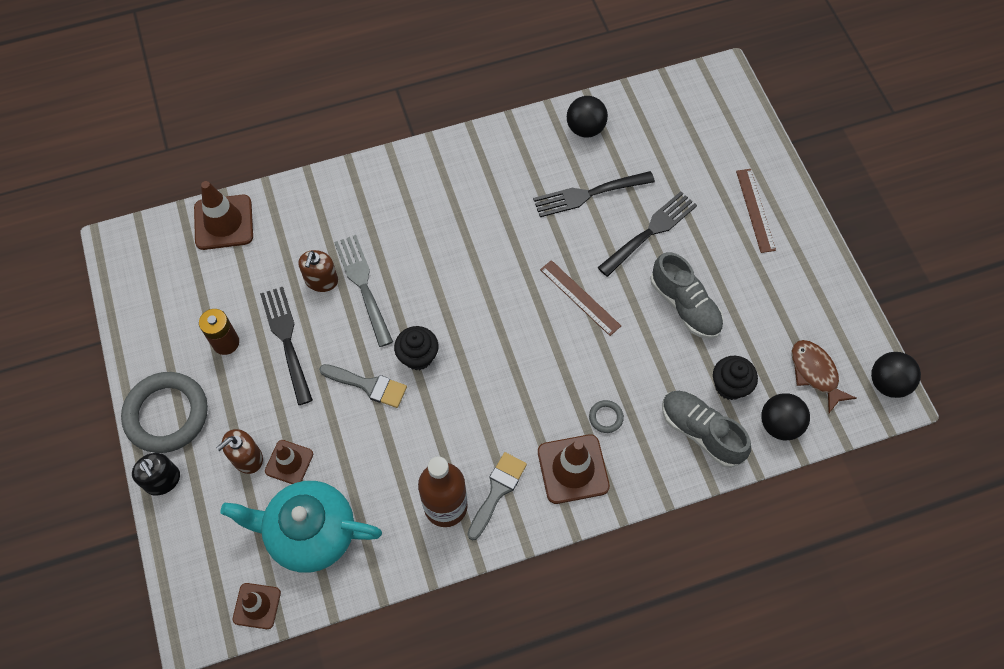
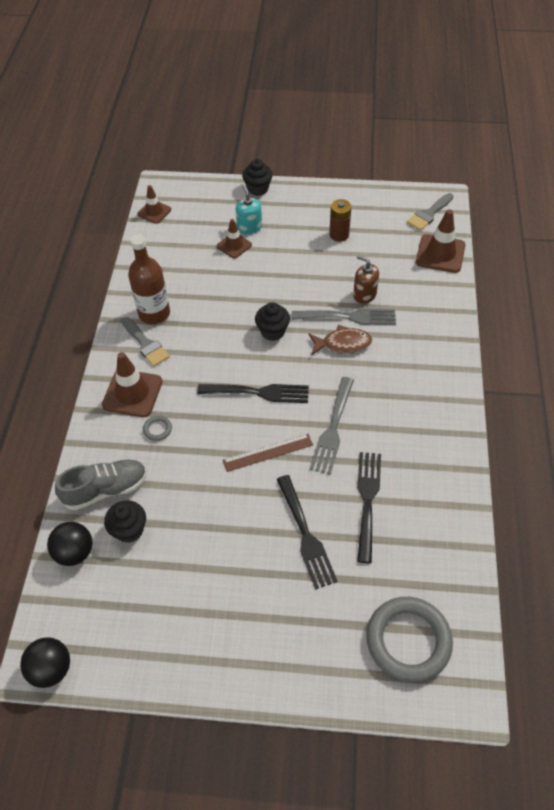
camera: 115 degrees right, 10 degrees down
grey ring [121,372,208,453] -> grey ring moved to [366,597,453,683]
black soap dispenser [132,453,180,496] -> black cupcake [242,159,273,196]
brown soap dispenser [216,429,263,474] -> turquoise soap dispenser [236,185,262,234]
turquoise teapot [221,481,382,573] -> none
black fork [260,287,313,405] -> black fork moved to [197,384,309,403]
grey brush [319,364,407,408] -> grey brush moved to [407,193,454,231]
black ball [567,96,608,138] -> none
grey shoe [650,252,724,339] -> none
brown ruler [736,169,776,253] -> none
brown fish [792,340,857,413] -> brown fish moved to [308,325,372,355]
none -> grey fork [310,377,354,475]

